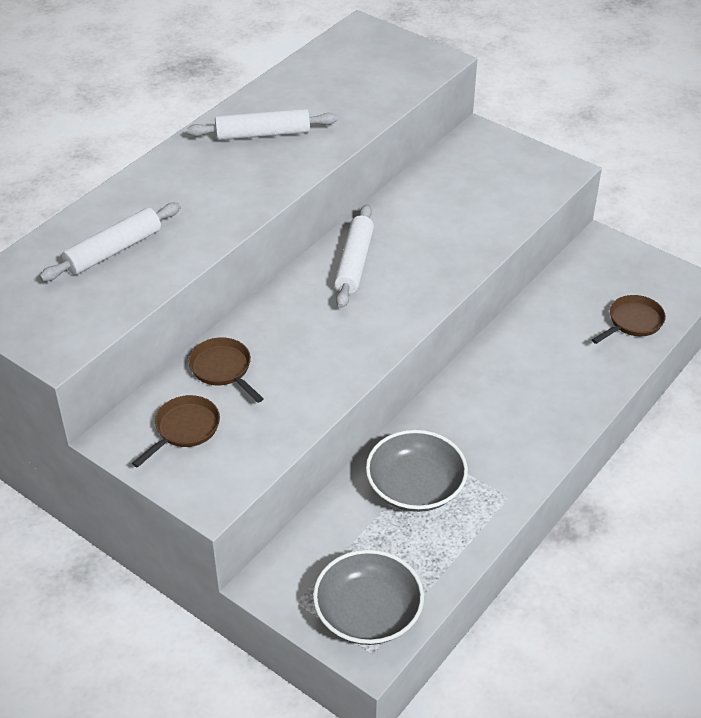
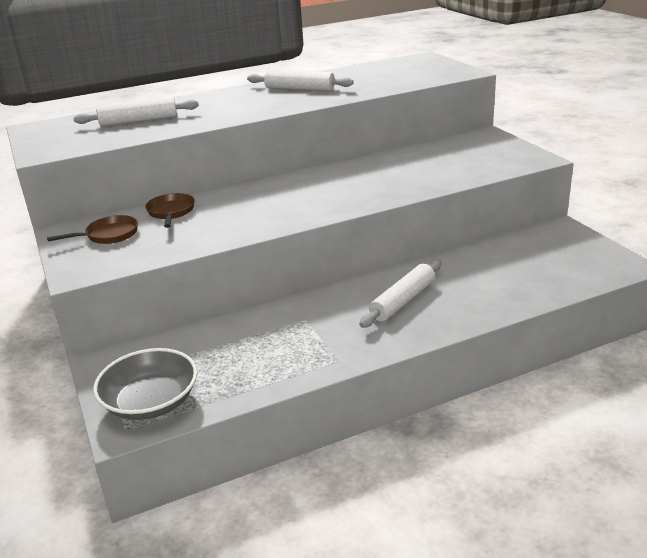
camera: 30 degrees right, 15 degrees down
white rolling pin [334,204,374,308] -> white rolling pin moved to [359,260,442,328]
grey bowl [366,430,468,512] -> none
brown pan [592,295,666,344] -> none

